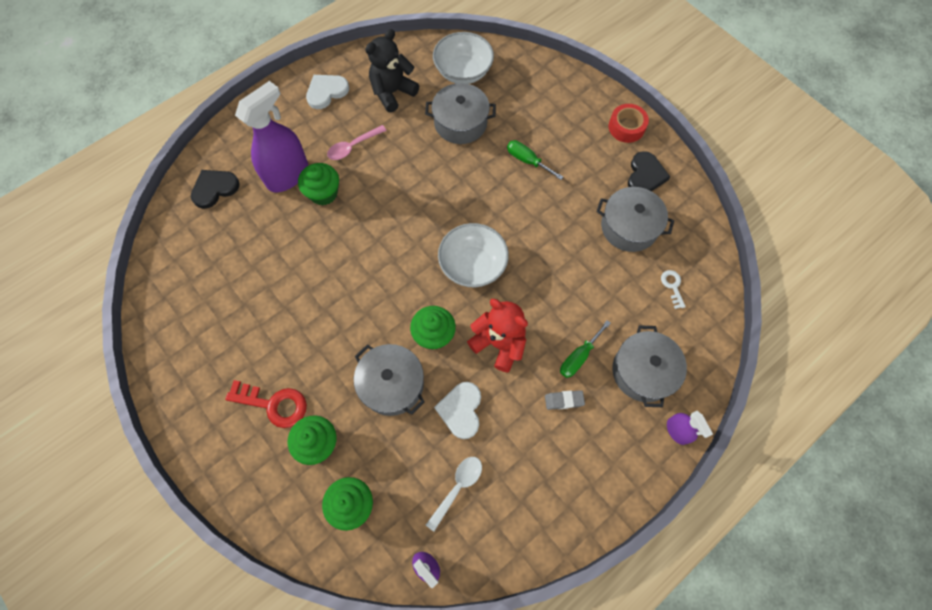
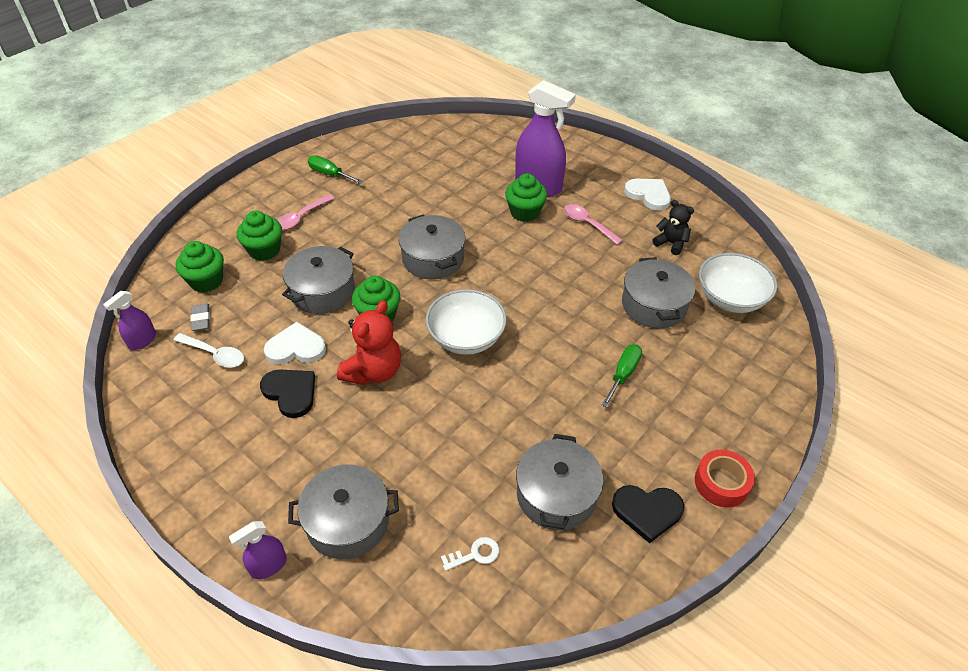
camera: 80 degrees right, 20 degrees down
black heart [191,170,240,209] -> black heart moved to [260,369,315,418]
red key [225,380,307,428] -> pink spoon [277,194,334,230]
black teddy bear [365,29,419,112] -> black teddy bear [653,200,694,255], size x0.62
grey eraser [545,390,585,410] -> grey eraser moved to [190,303,210,331]
green screwdriver [560,320,611,378] -> green screwdriver moved to [308,155,363,184]
none -> grey pot [398,215,466,279]

